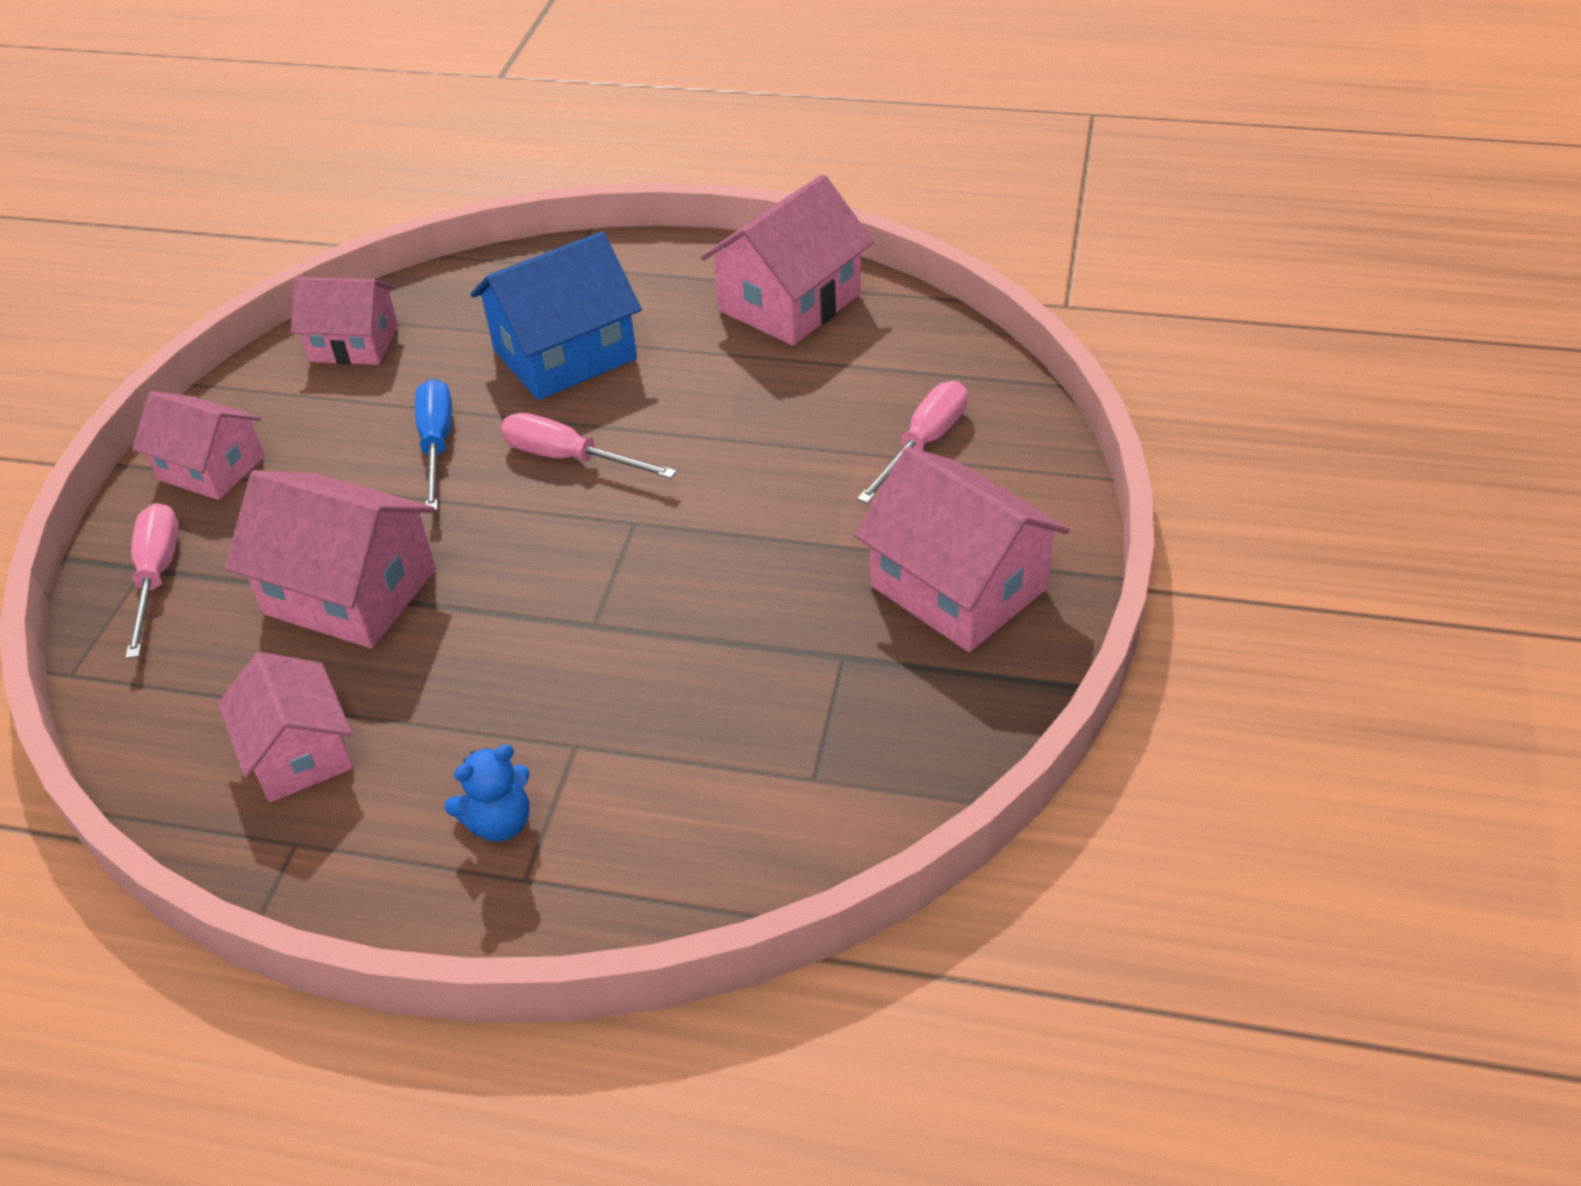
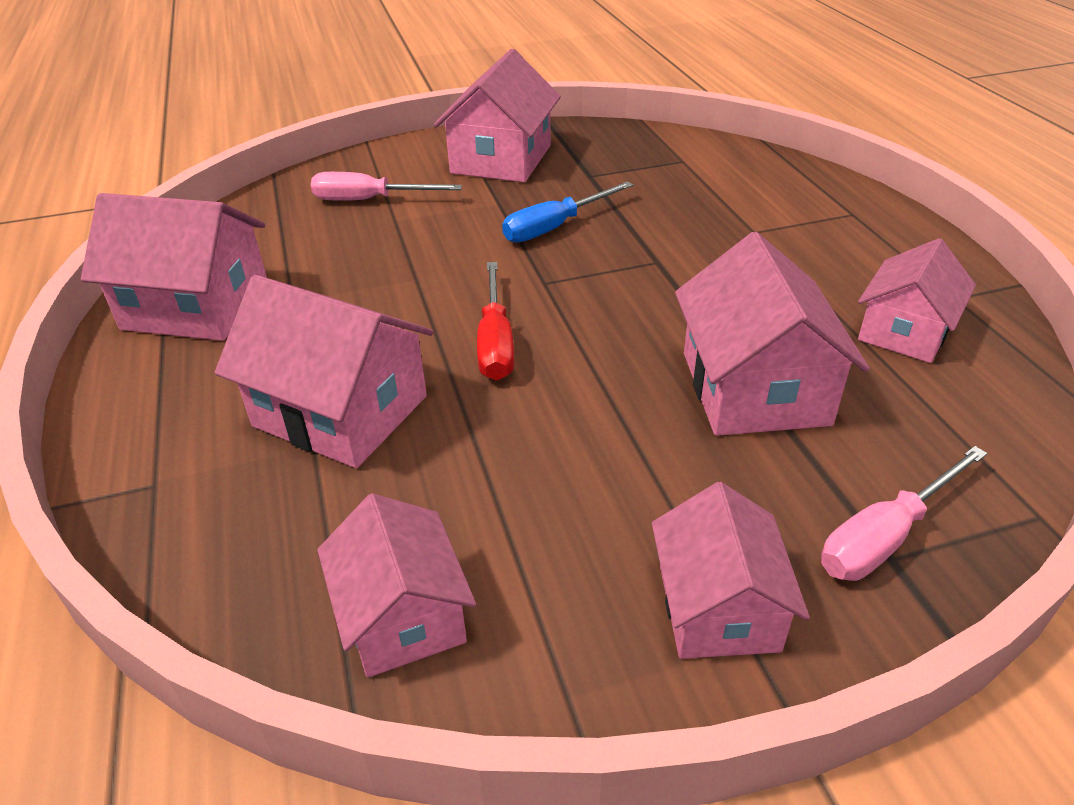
camera: 120 degrees left, 5 degrees down
blue screwdriver [415,379,452,511] -> blue screwdriver moved to [502,181,633,243]
blue teddy bear [444,744,530,842] -> none
blue house [471,232,642,400] -> pink house [215,275,434,468]
pink screwdriver [501,413,677,479] -> red screwdriver [477,262,514,380]

